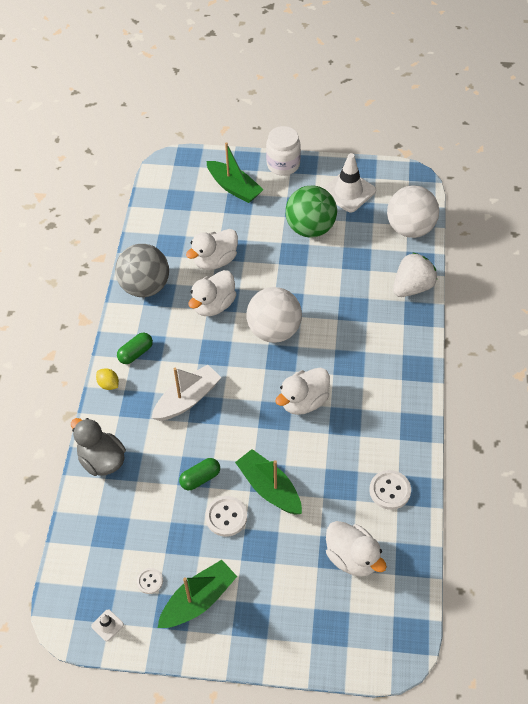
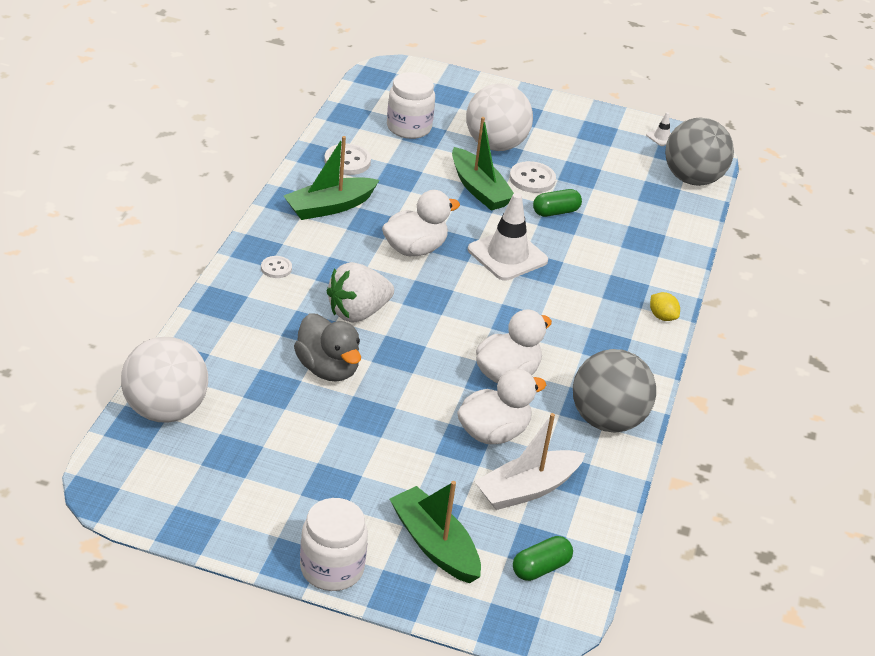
camera: 175 degrees left, 15 degrees down
grey duck [71,418,126,476] -> grey duck moved to [294,313,361,382]
green capsule [117,333,153,364] -> green capsule moved to [513,536,573,581]
white button [137,568,163,594] -> white button moved to [261,256,292,278]
white boat [151,365,222,421] -> white boat moved to [474,413,585,510]
green boat [158,560,237,628] -> green boat moved to [284,136,379,220]
white ball [247,287,302,343] -> white ball moved to [466,83,533,151]
green ball [286,185,337,237] -> none
white traffic cone [324,153,376,212] -> white traffic cone moved to [468,193,548,281]
white duck [326,521,387,577] -> white jar [387,72,435,139]
white strawberry [393,252,437,297] -> white strawberry moved to [327,262,394,323]
none -> grey ball [665,118,734,186]

